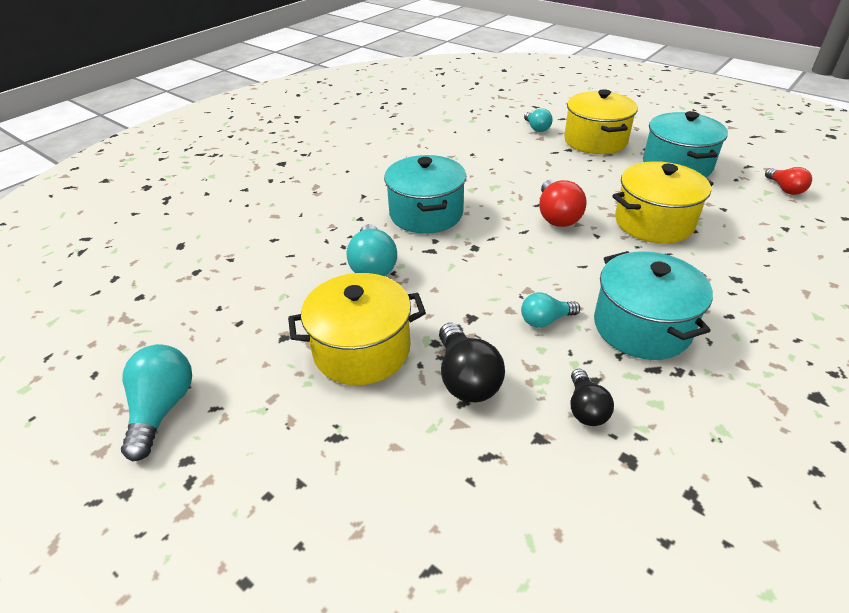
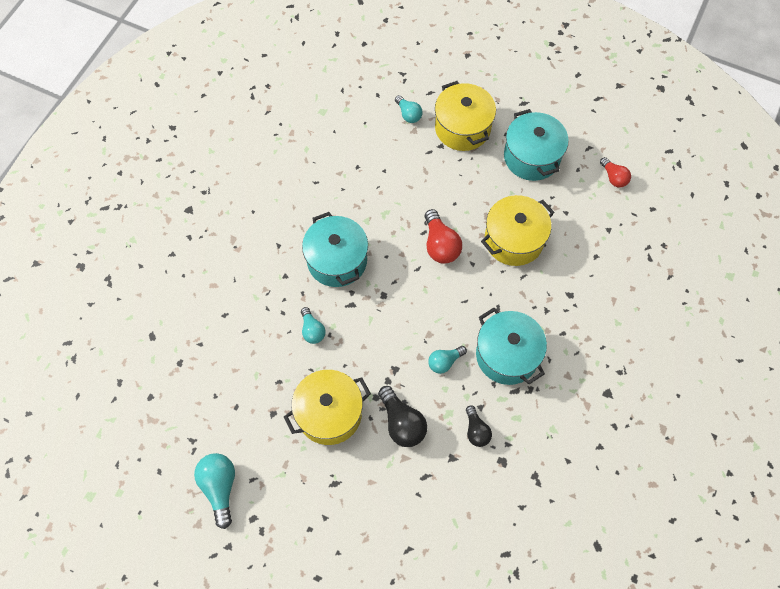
camera: 15 degrees left, 25 degrees up
turquoise light bulb [347,224,397,276] -> turquoise light bulb [301,307,325,344], size x0.63

